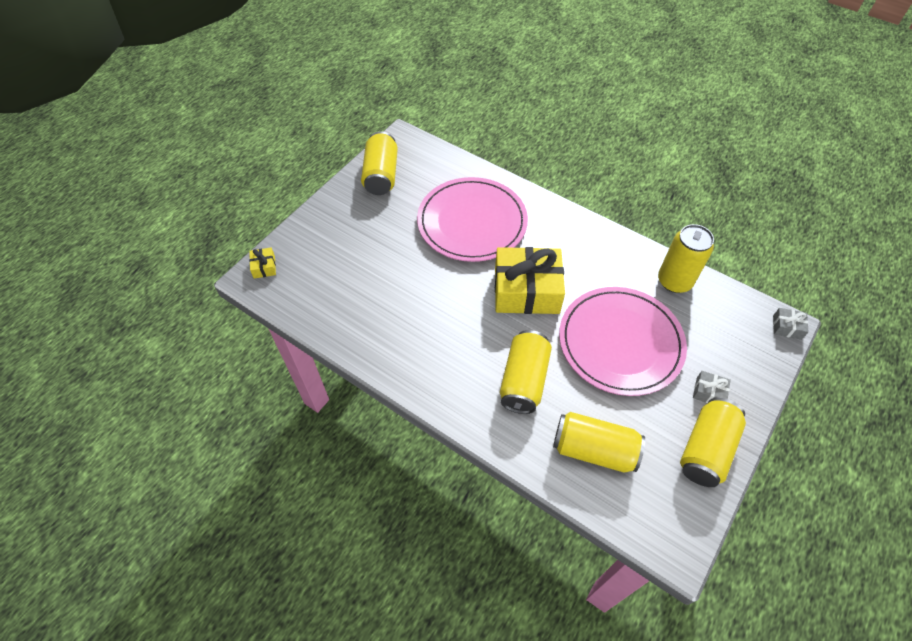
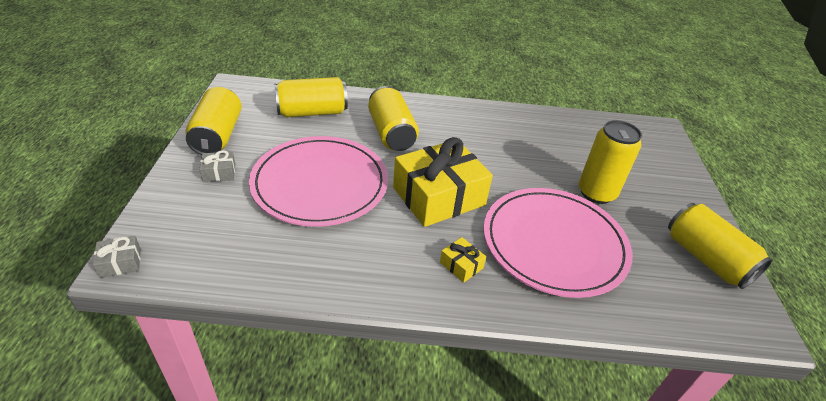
camera: 145 degrees right, 15 degrees down
yellow gift [249,248,276,279] -> yellow gift moved to [440,237,486,283]
yellow can [658,224,714,293] -> yellow can moved to [579,120,642,204]

